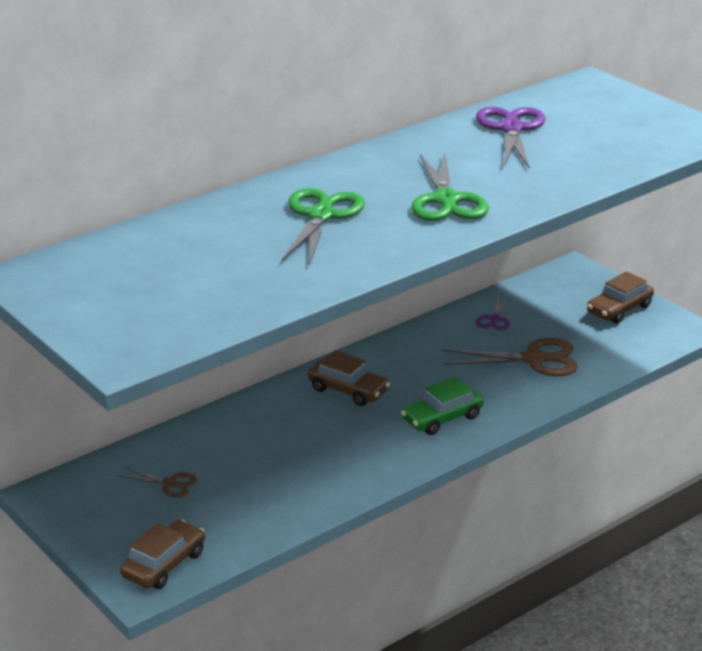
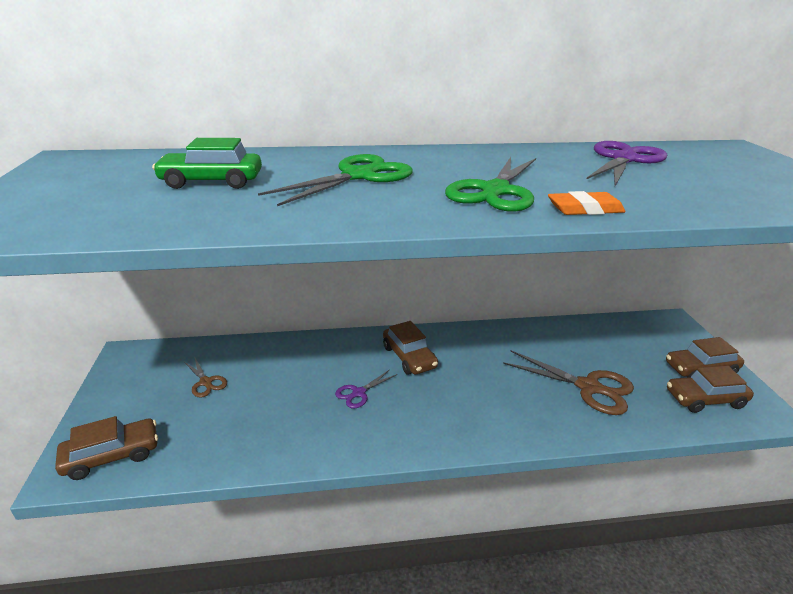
camera: 30 degrees right, 0 degrees up
green car [401,377,484,435] -> green car moved to [152,138,262,189]
purple scissors [476,296,510,331] -> purple scissors moved to [335,370,397,408]
none -> orange eraser [548,191,626,215]
none -> brown car [667,366,754,413]

